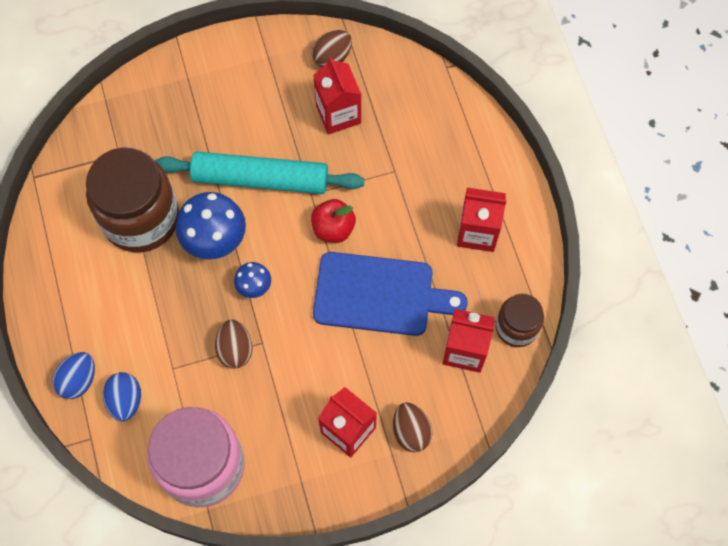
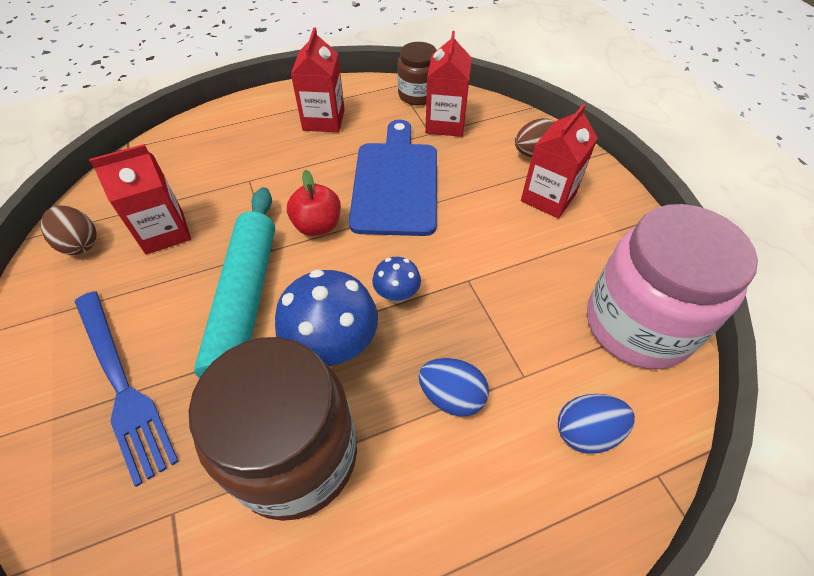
camera: 95 degrees left, 15 degrees down
blue egg [53,352,95,399] -> blue egg moved to [419,358,489,417]
brown egg [215,319,253,369] -> none
none -> blue fork [75,291,179,487]

